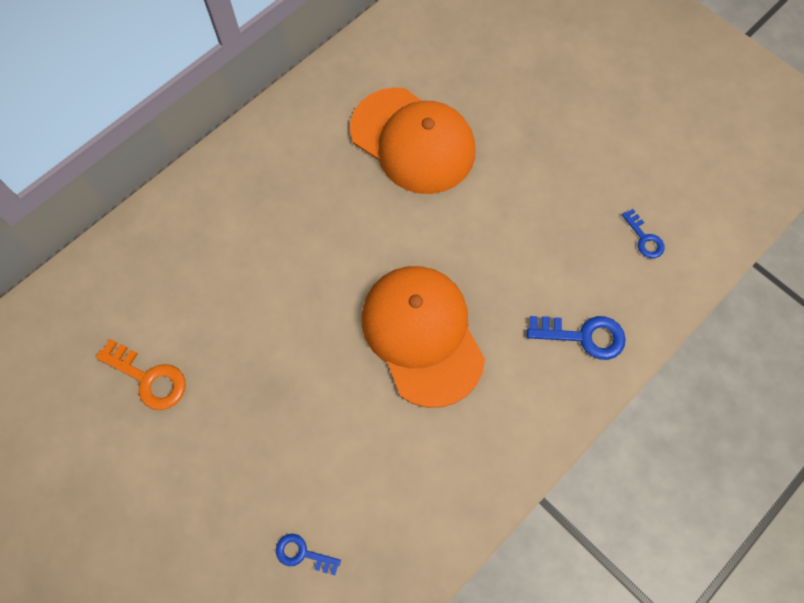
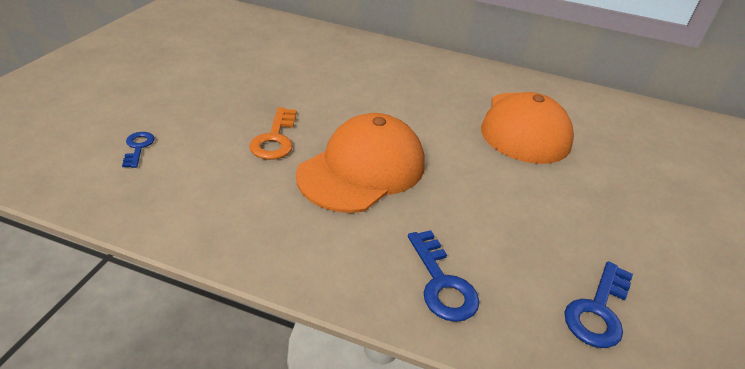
camera: 60 degrees right, 30 degrees down
orange key [96,339,186,410] -> orange key moved to [249,107,297,160]
blue key [621,209,664,258] -> blue key [564,261,633,348], size x1.63

